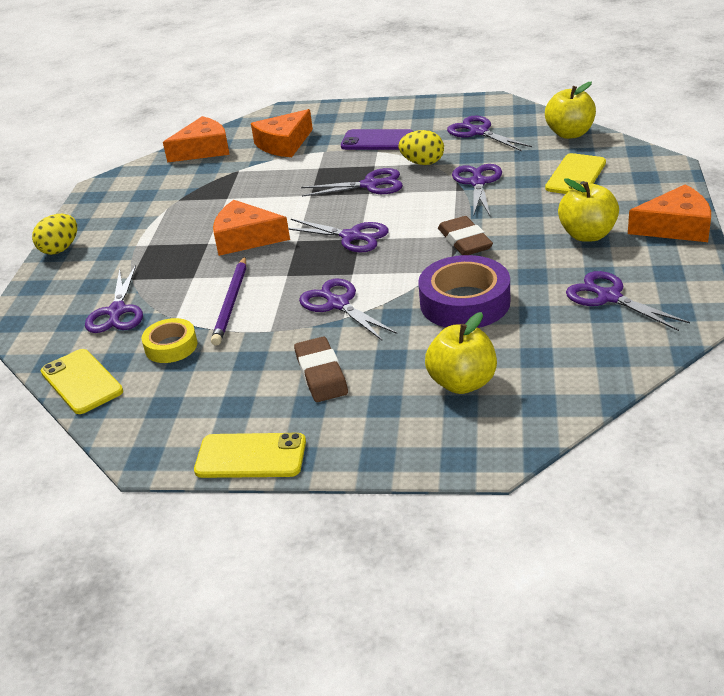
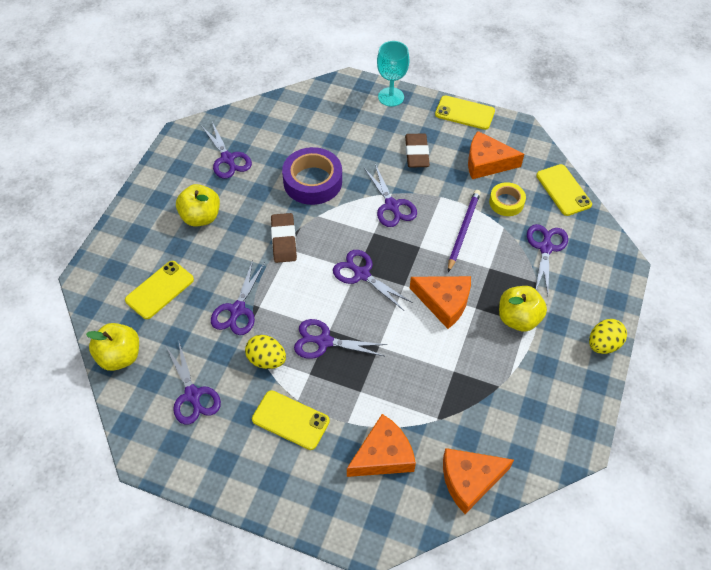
camera: 170 degrees left, 20 degrees up
purple phone [341,129,414,150] -> yellow phone [252,390,330,450]
yellow apple [425,312,497,394] -> yellow apple moved to [499,286,547,332]
orange cheese [628,184,711,242] -> orange cheese moved to [468,131,524,179]
none -> turquoise goblet [377,41,409,107]

